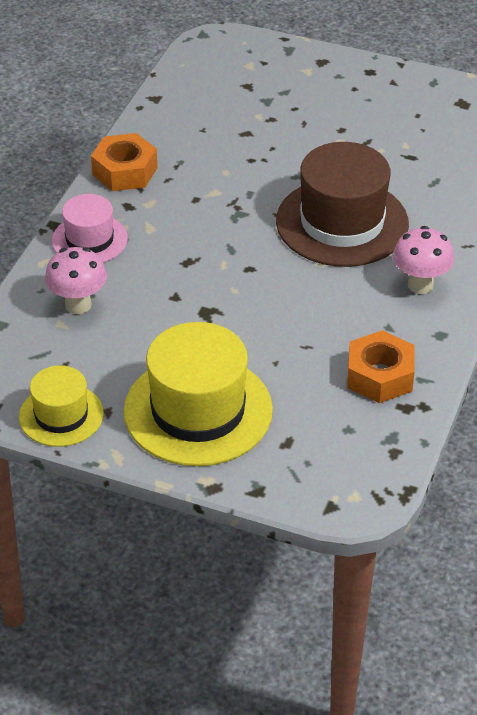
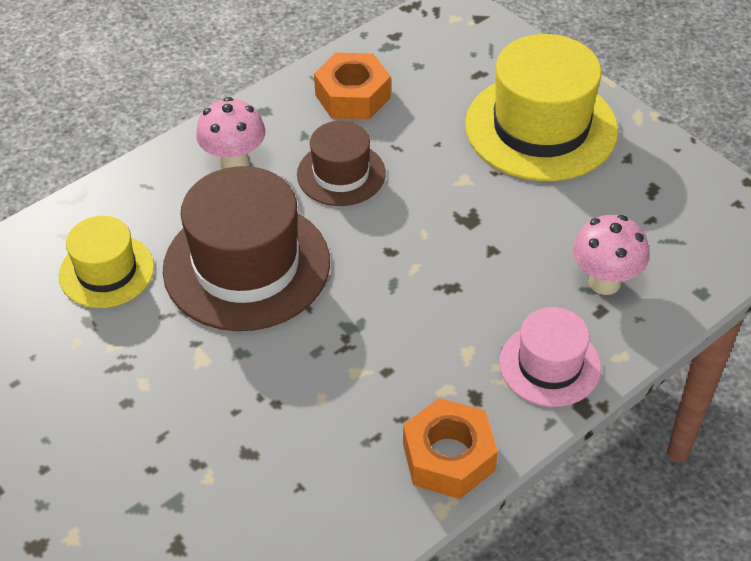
camera: 150 degrees left, 5 degrees up
yellow hat [19,365,104,447] -> yellow hat moved to [59,216,154,308]
none -> brown hat [297,121,386,206]

